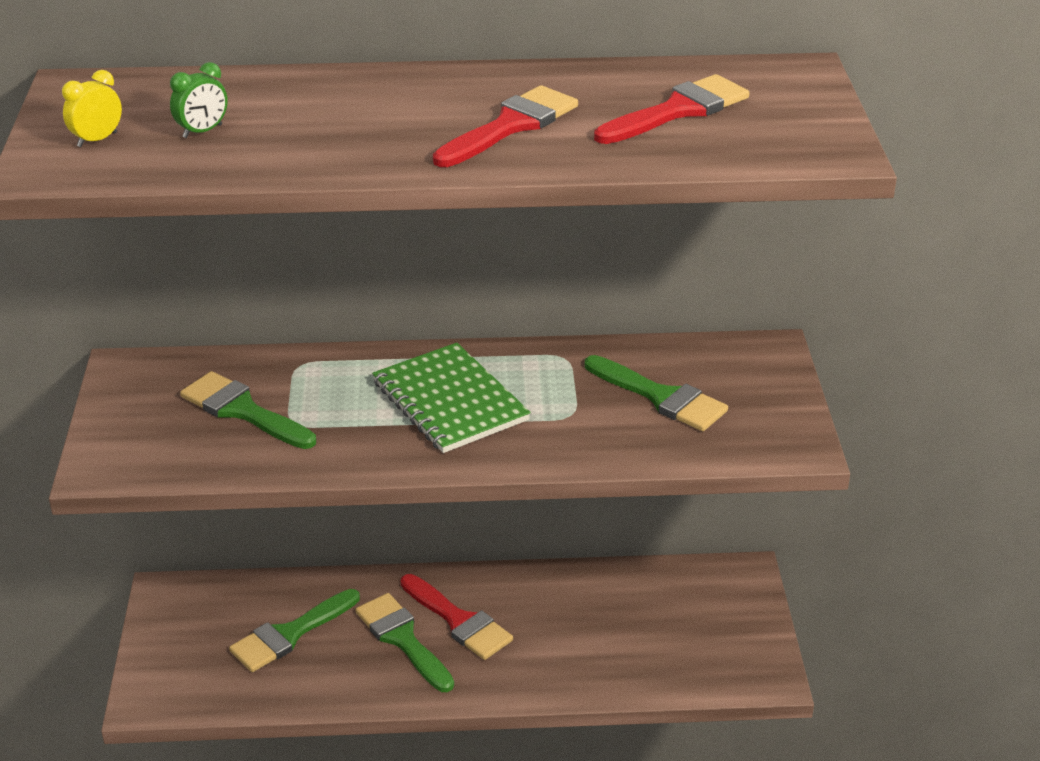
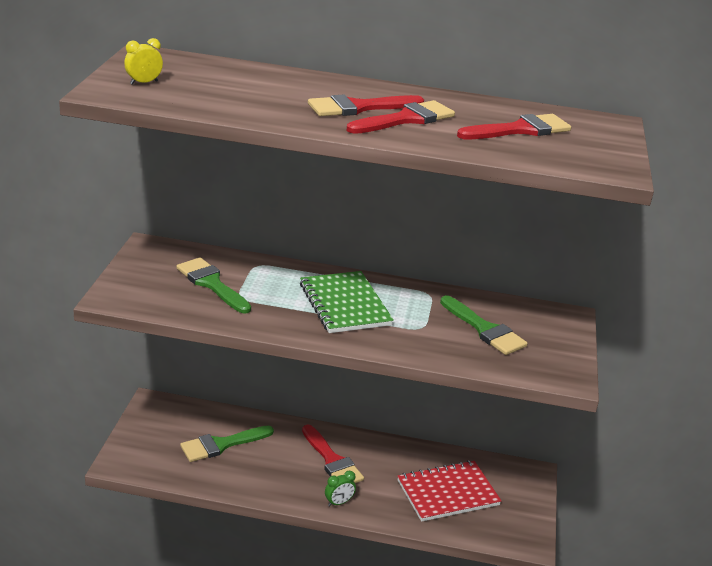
camera: 10 degrees right, 5 degrees down
green clock [170,62,228,138] -> green clock moved to [325,471,356,507]
green brush [355,593,454,692] -> none
none -> red brush [308,95,424,116]
none -> red notebook [397,460,501,522]

